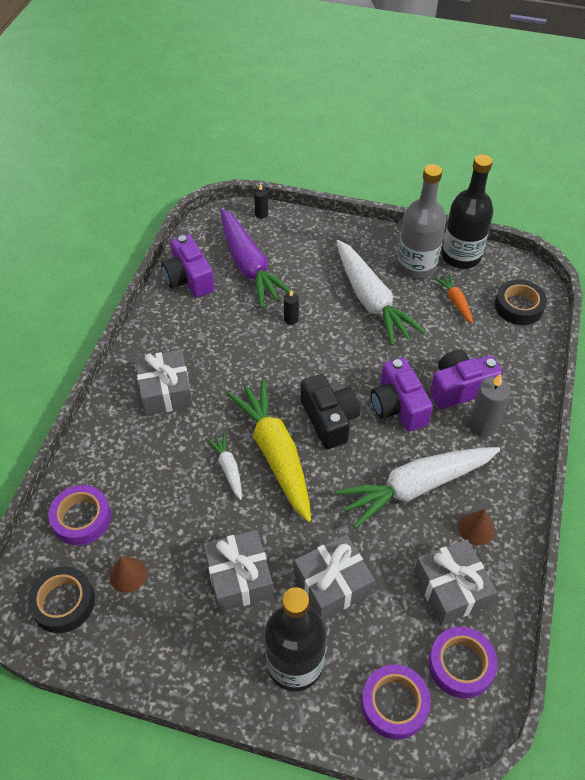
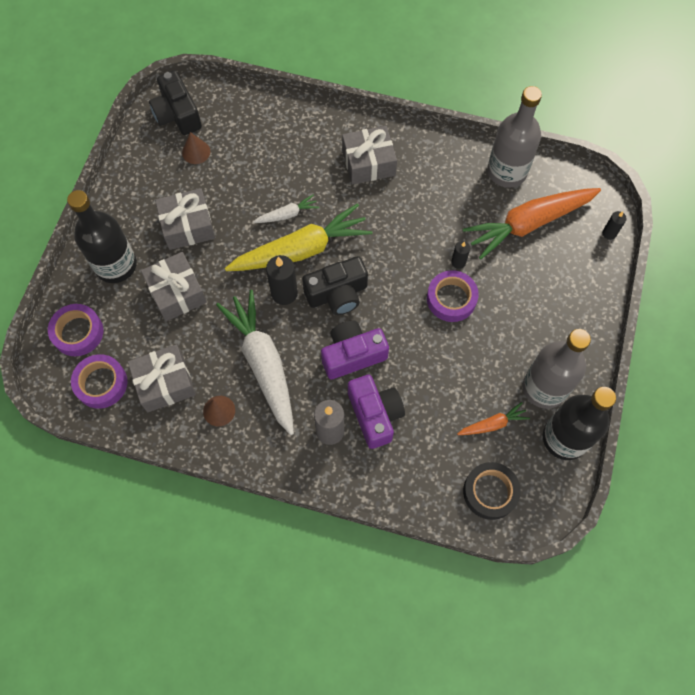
camera: 90 degrees right, 15 degrees up
black tape [28,566,95,633] -> black camera [149,70,202,135]
purple tape [48,485,111,545] -> purple tape moved to [427,270,479,322]
purple camera [161,235,215,298] -> grey bottle [487,86,542,188]
purple carrot [221,209,291,308] -> orange carrot [463,188,601,260]
white carrot [336,240,425,346] -> none
none -> black candle [266,255,298,305]

